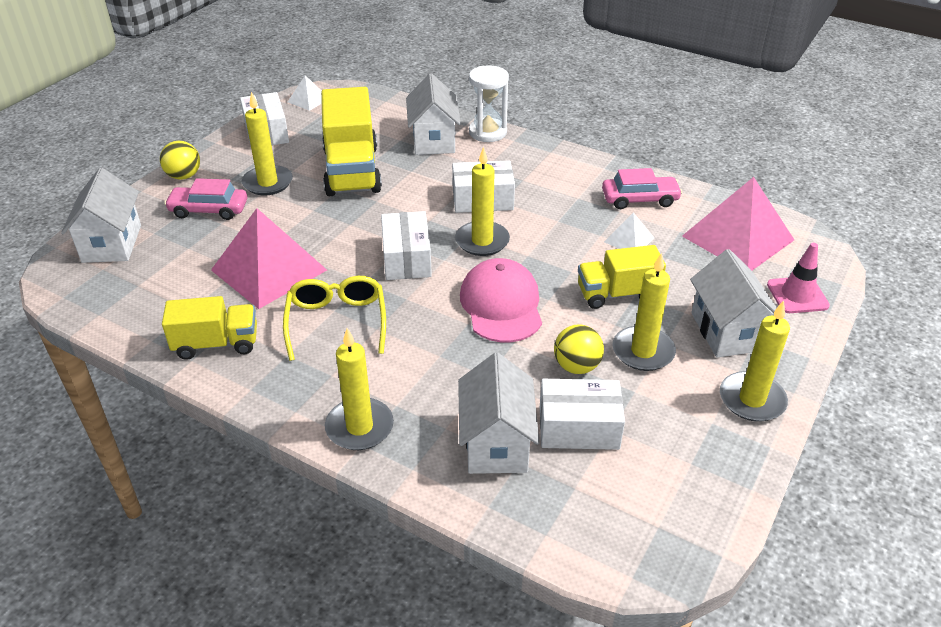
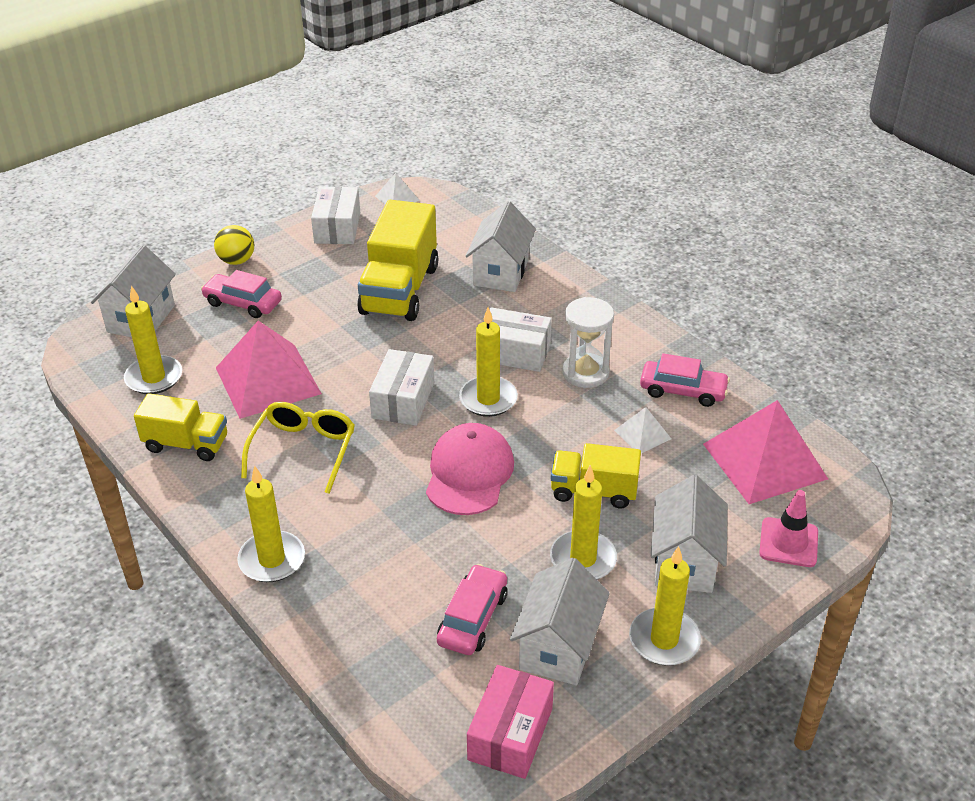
camera: 20 degrees right, 0 degrees up
yellow candle [242,92,293,195] -> yellow candle moved to [124,286,182,394]
white house [458,353,539,474] -> white house moved to [510,558,610,685]
white hourglass [469,65,509,142] -> white hourglass moved to [562,297,614,388]
white box [540,379,625,450] -> pink car [437,564,507,655]
yellow ball [554,325,604,374] -> none
none -> pink box [467,665,554,779]

